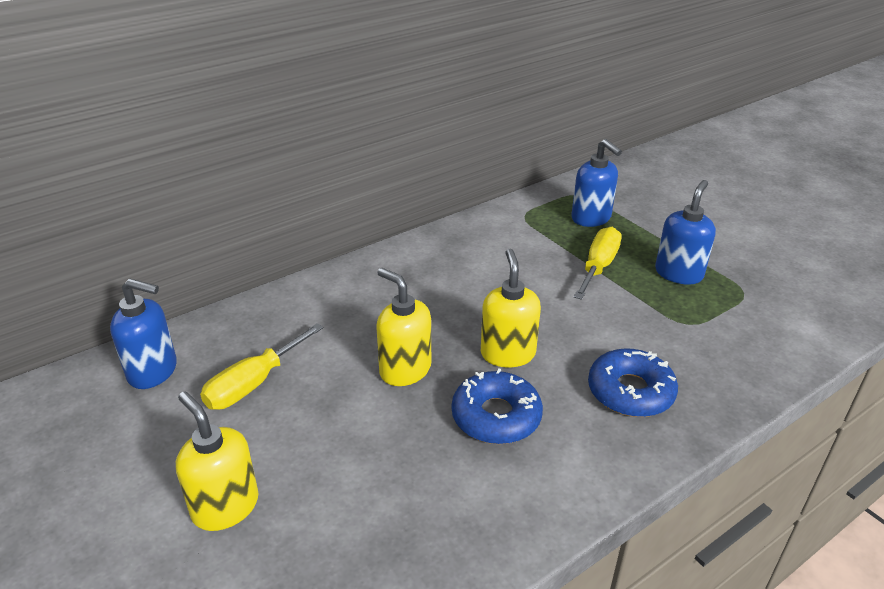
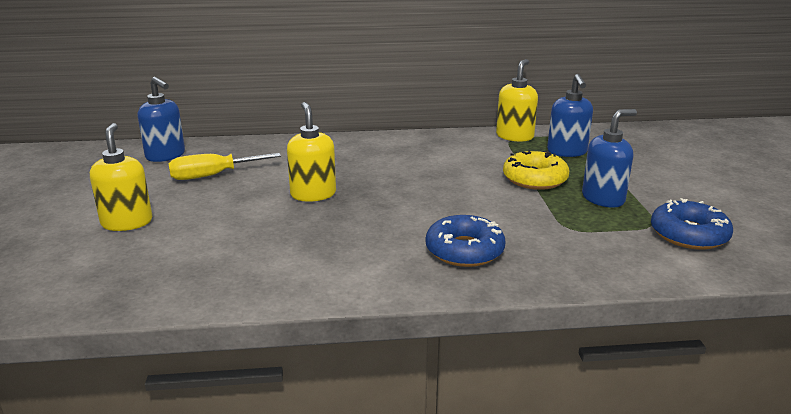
camera: 30 degrees right, 10 degrees down
blue donut [452,368,543,444] -> blue donut moved to [651,198,733,250]
yellow soap dispenser [481,248,541,367] -> yellow soap dispenser moved to [496,59,538,142]
yellow screwdriver [574,227,622,300] -> yellow donut [503,150,569,190]

